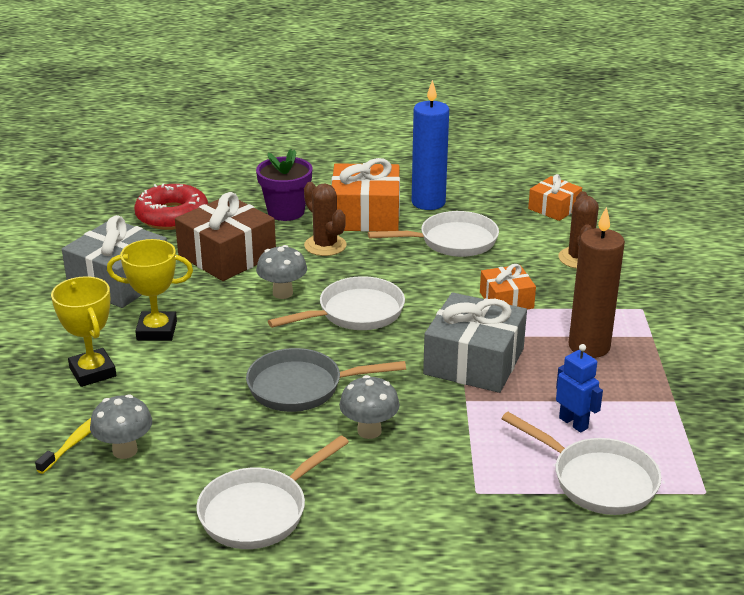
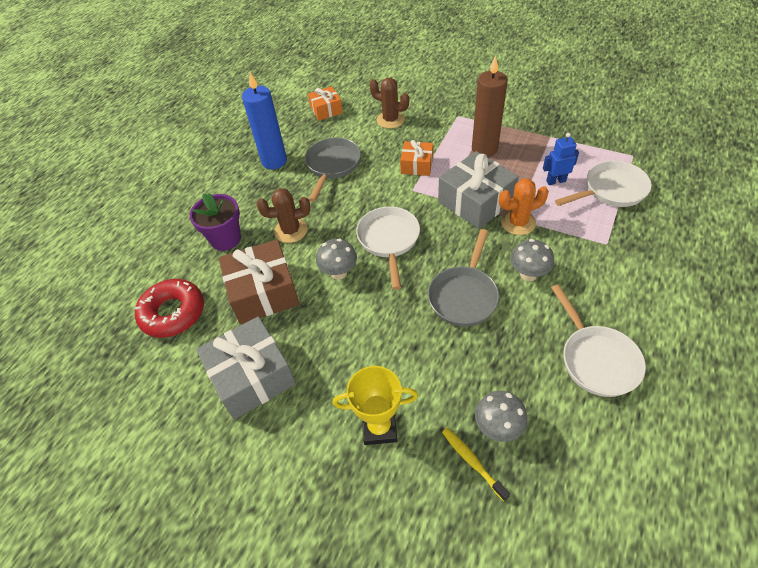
camera: 60 degrees left, 20 degrees up
yellow trophy [107,239,193,341] -> none
orange gift [331,158,400,232] -> none
white pan [368,211,499,257] -> grey pan [305,138,361,202]
none -> orange cactus [499,179,549,235]

